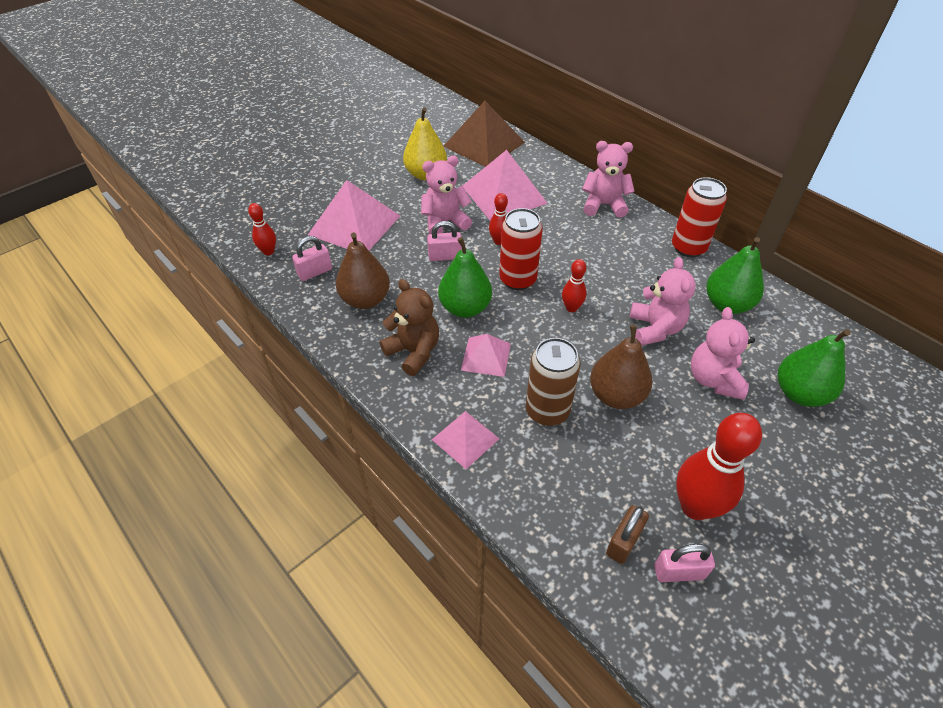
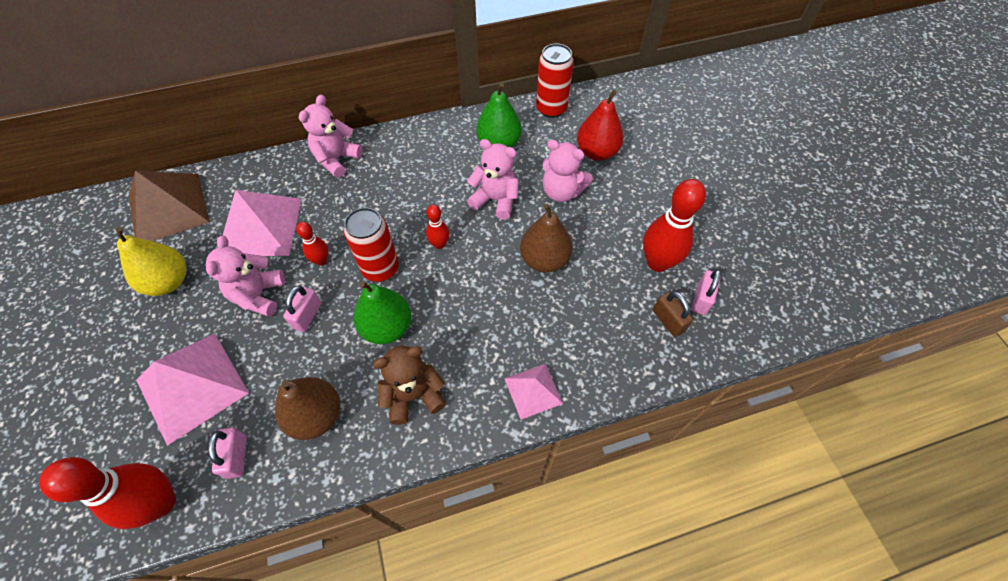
camera: 65 degrees left, 10 degrees up
red bowling pin [248,203,276,255] -> red bowling pin [39,457,176,529], size x1.93
pink pyramid [461,334,511,377] -> none
brown can [526,338,580,426] -> none
red can [672,177,727,257] -> red can moved to [536,43,574,118]
green pear [778,329,851,407] -> red pear [577,90,624,161]

